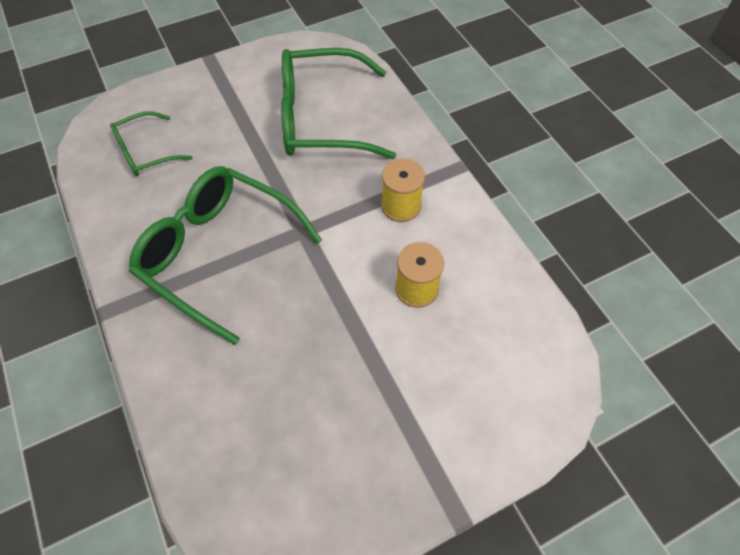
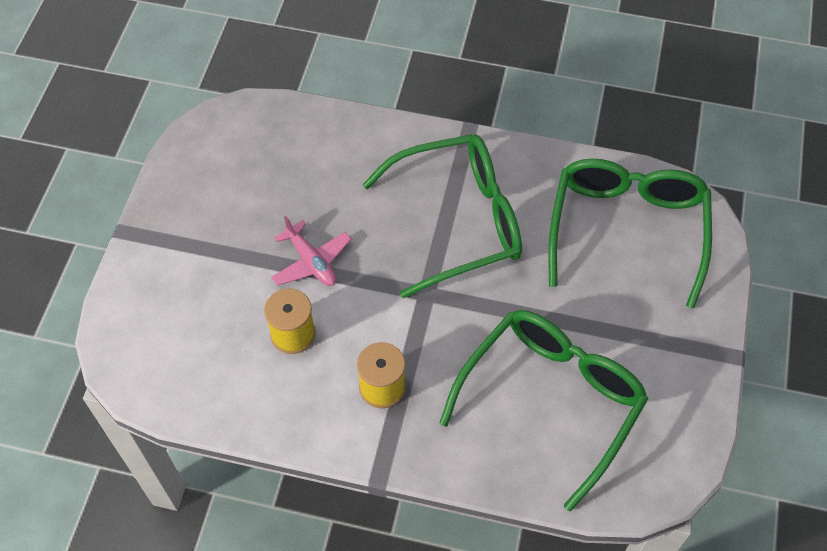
camera: 130 degrees right, 0 degrees up
green glasses [110,111,192,176] -> green glasses [548,158,712,308], size x1.89
none -> pink plane [271,216,352,286]

